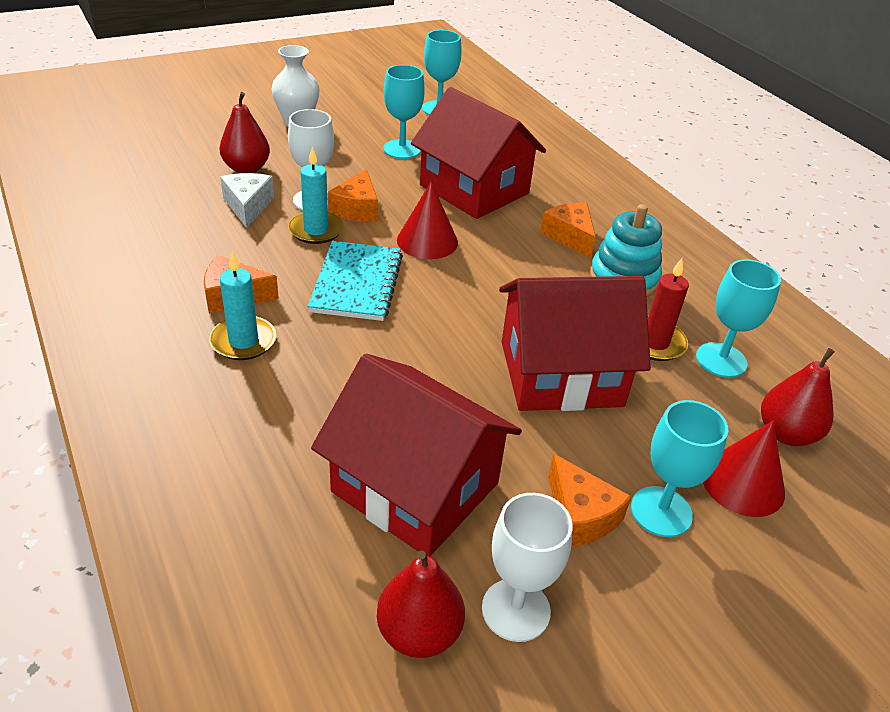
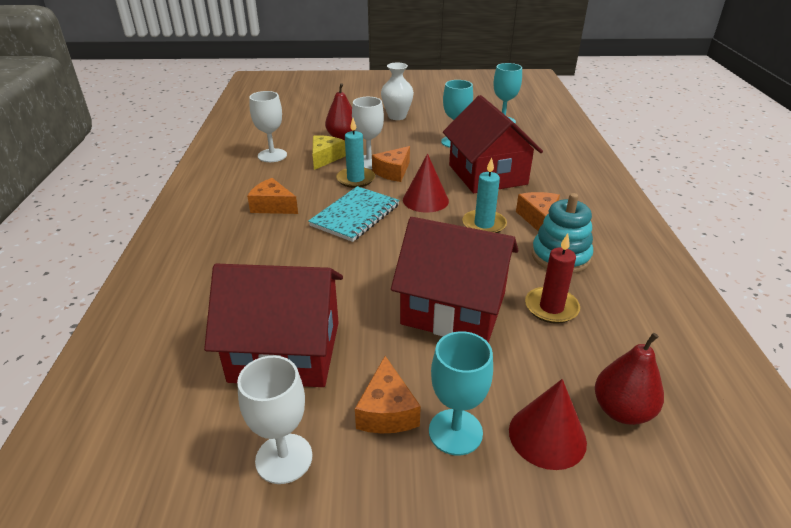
camera: 30 degrees right, 5 degrees down
turquoise candle [209,252,276,360] -> turquoise candle moved to [462,157,507,233]
white cheese [220,173,274,228] -> yellow cheese [312,135,346,170]
red house [311,354,522,556] -> red house turned 60 degrees counterclockwise [204,264,343,387]
red pear [377,550,465,658] -> none
turquoise goblet [696,259,781,378] -> none
none -> white goblet [249,91,287,162]

